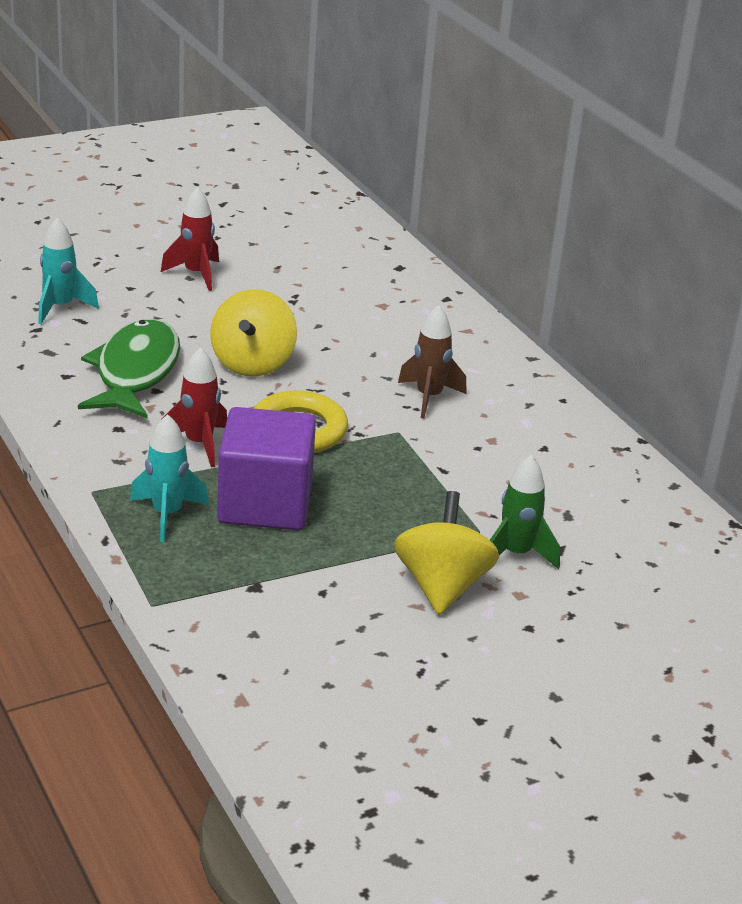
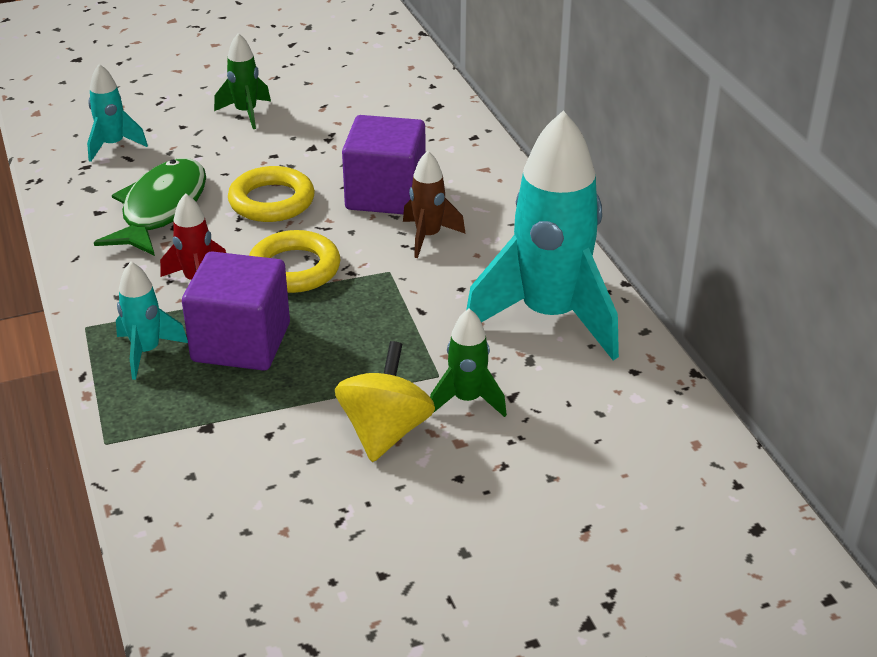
camera: 10 degrees right, 5 degrees up
red rocket [161,187,219,291] -> green rocket [214,33,271,129]
yellow spinning top [210,289,297,377] -> yellow ring [228,166,315,222]
none -> purple cube [342,115,426,214]
none -> turquoise rocket [466,110,619,360]

